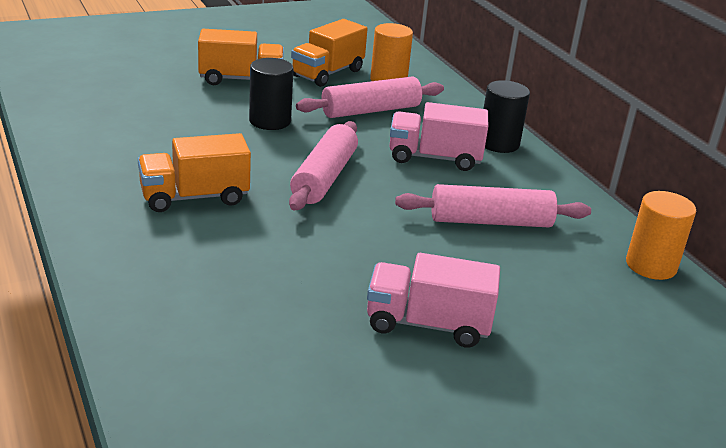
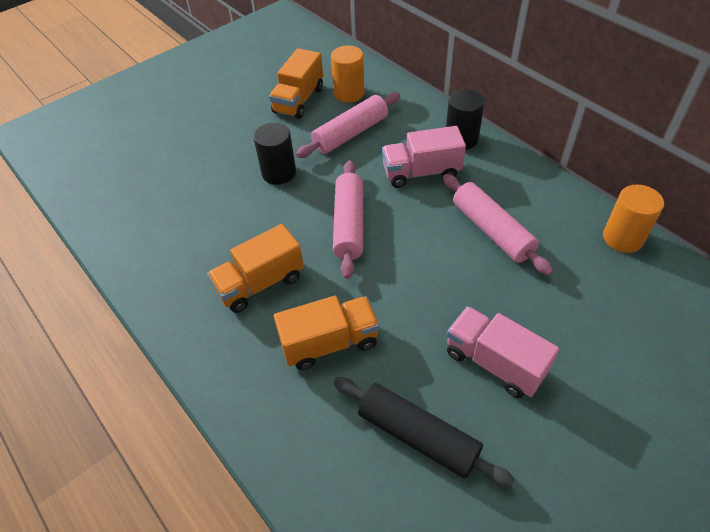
camera: 10 degrees left, 20 degrees up
orange truck [198,29,284,85] -> orange truck moved to [274,296,380,370]
pink truck [367,253,500,348] -> pink truck turned 45 degrees clockwise [446,306,559,398]
pink rolling pin [395,184,591,227] -> pink rolling pin turned 75 degrees clockwise [443,174,553,275]
none -> black rolling pin [333,377,515,488]

